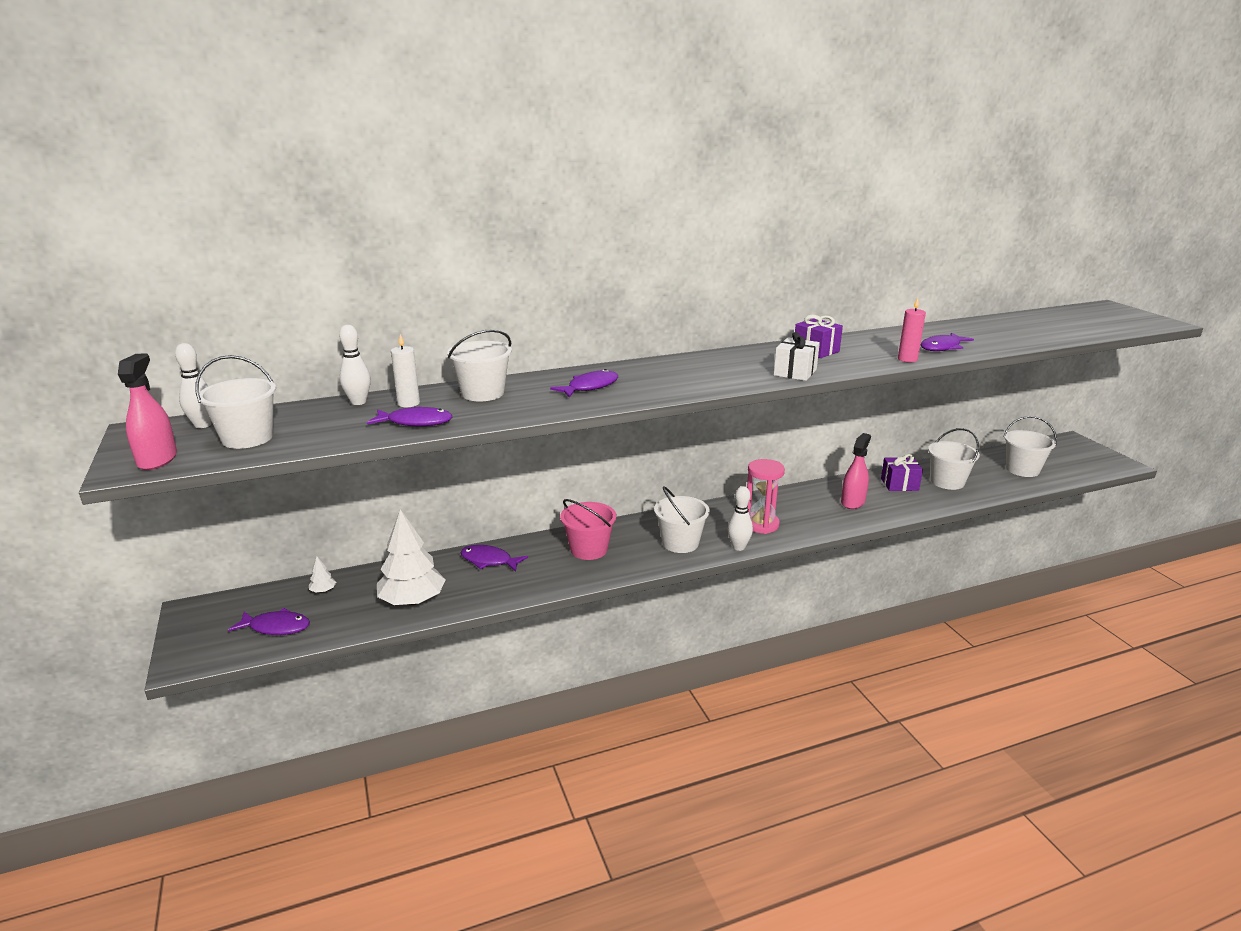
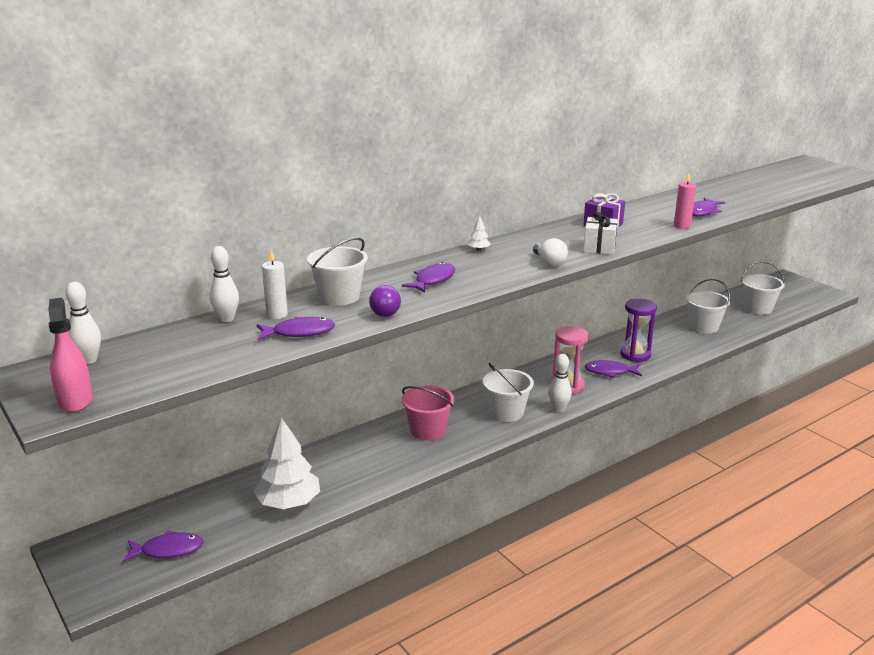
camera: 15 degrees left, 0 degrees up
white bucket [195,355,276,449] -> none
white tree [309,556,336,593] -> white tree moved to [468,215,490,251]
purple fish [460,545,528,572] -> purple fish moved to [584,360,642,378]
pink spray bottle [841,433,871,509] -> purple hourglass [620,299,657,362]
purple gift [881,454,923,491] -> none
none -> purple light bulb [369,285,401,317]
none -> white light bulb [533,238,568,266]

